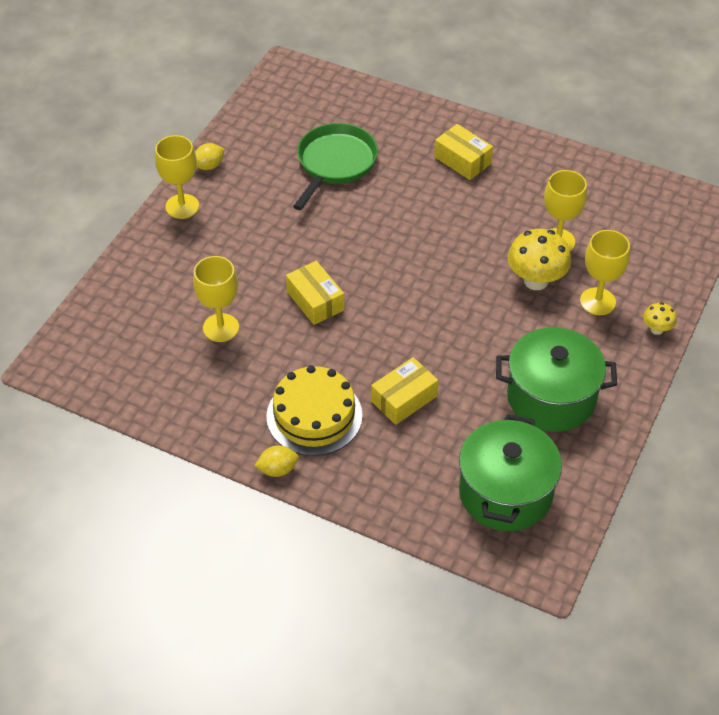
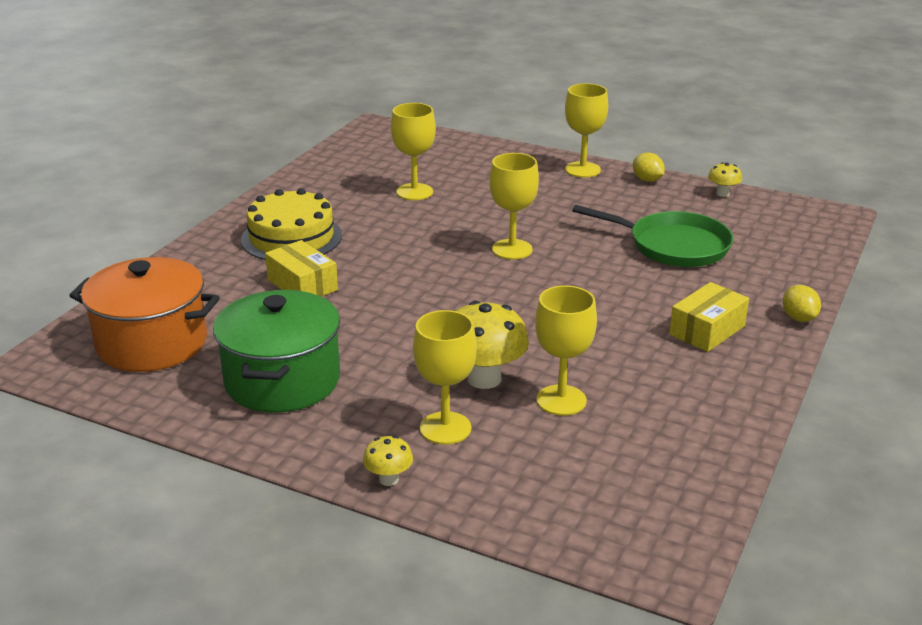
camera: 90 degrees right, 20 degrees down
yellow lemon [255,445,299,477] -> yellow lemon moved to [783,285,821,322]
yellow box [286,261,344,325] -> none
green pot [459,414,562,531] -> orange pot [69,257,220,372]
none -> yellow goblet [489,153,539,260]
none -> yellow mushroom [708,162,742,197]

